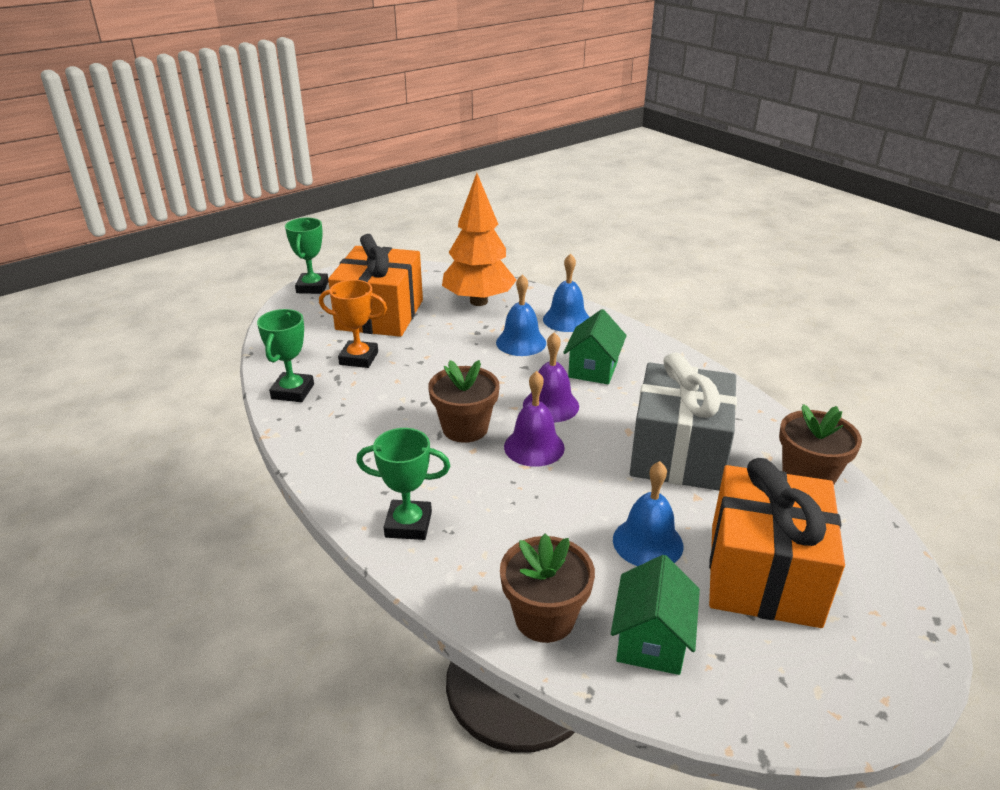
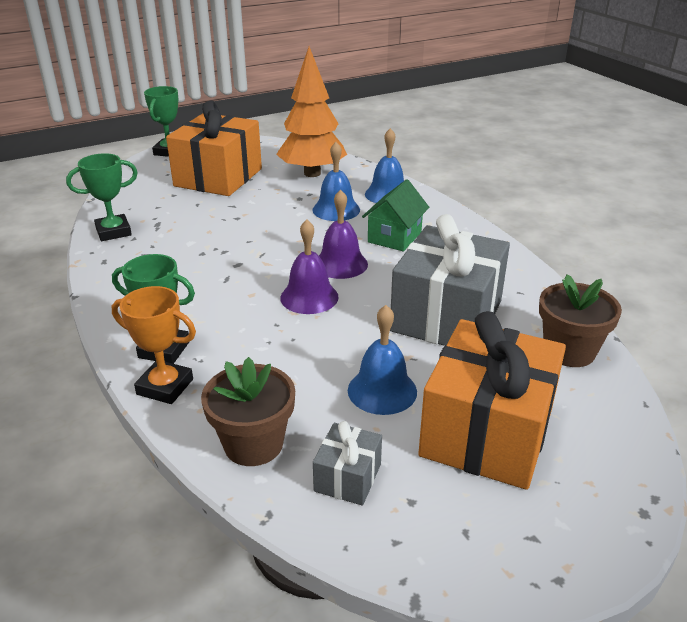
camera: 10 degrees right, 0 degrees up
green trophy [257,309,314,402] -> green trophy turned 45 degrees clockwise [66,153,138,241]
orange trophy [319,280,387,368] -> orange trophy moved to [112,286,196,404]
brown flower pot [428,360,500,443] -> none
green house [611,555,700,675] -> grey gift [313,421,382,505]

